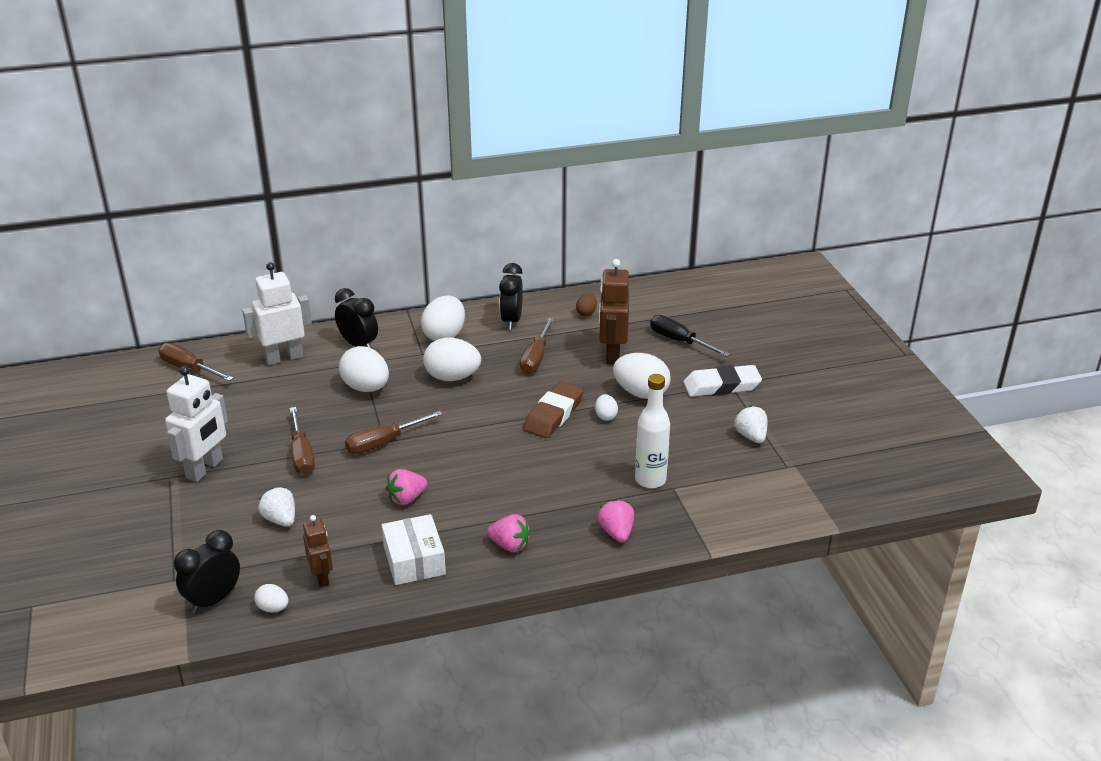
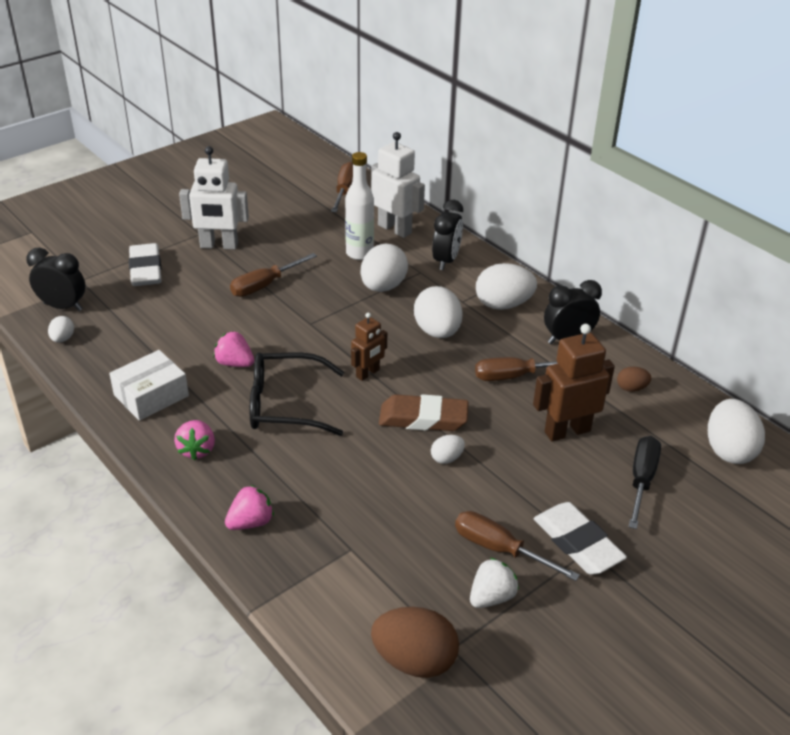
camera: 65 degrees right, 5 degrees up
white strawberry [258,487,295,527] -> none
brown robot [303,515,333,587] -> brown robot moved to [351,312,387,381]
brown screwdriver [345,411,443,454] -> brown screwdriver moved to [455,511,580,581]
white egg [613,353,671,399] -> white egg moved to [708,399,765,464]
white bottle [635,374,670,488] -> white bottle moved to [345,152,374,260]
none -> white eraser [129,243,162,286]
none -> black glasses [250,353,344,436]
none -> brown egg [371,607,459,678]

